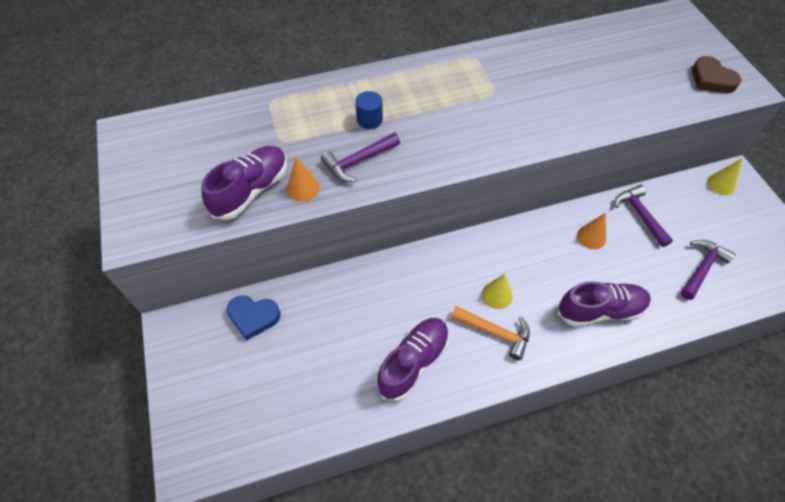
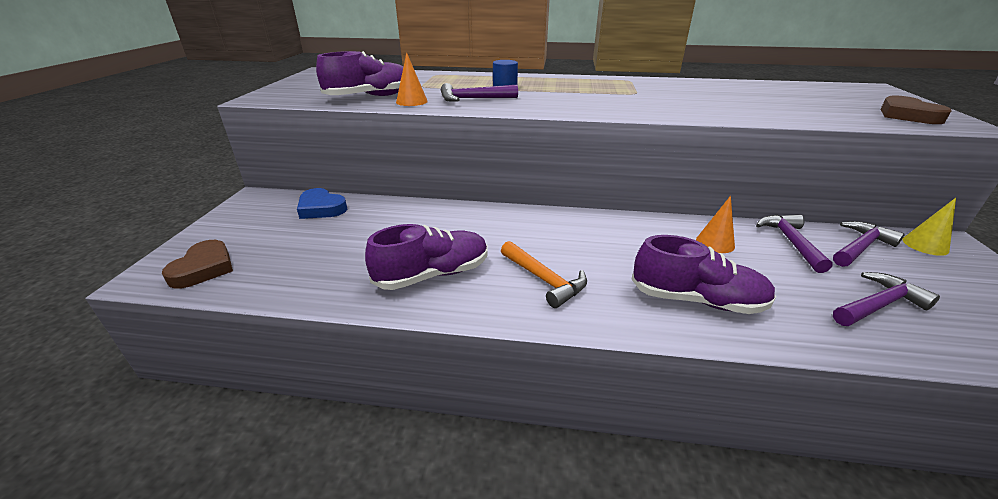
camera: 25 degrees right, 25 degrees down
yellow cone [482,274,512,309] -> none
none -> brown heart [162,240,233,289]
none -> purple hammer [833,221,905,267]

